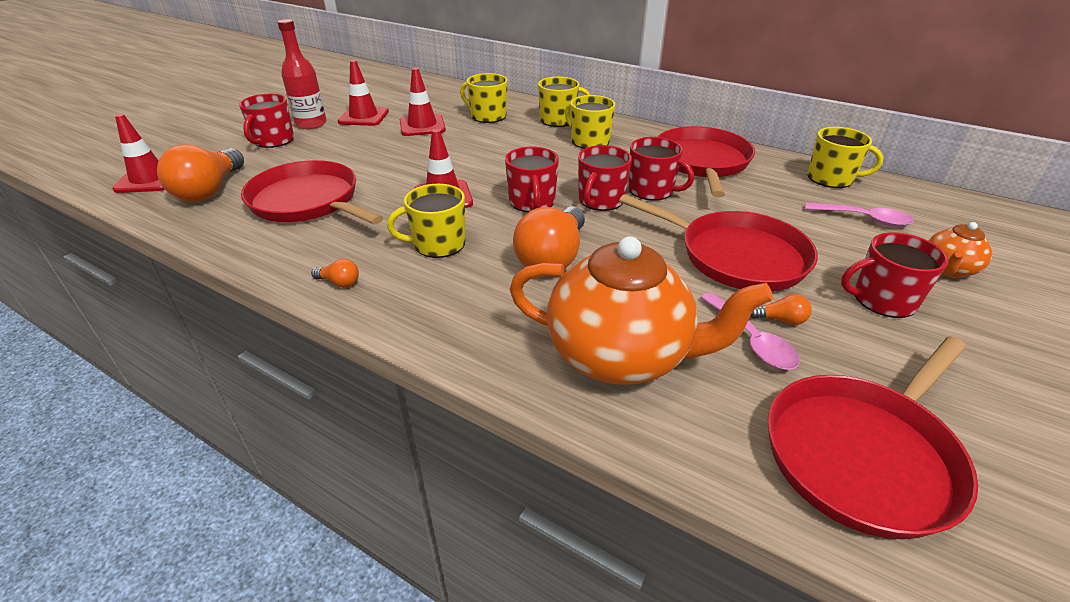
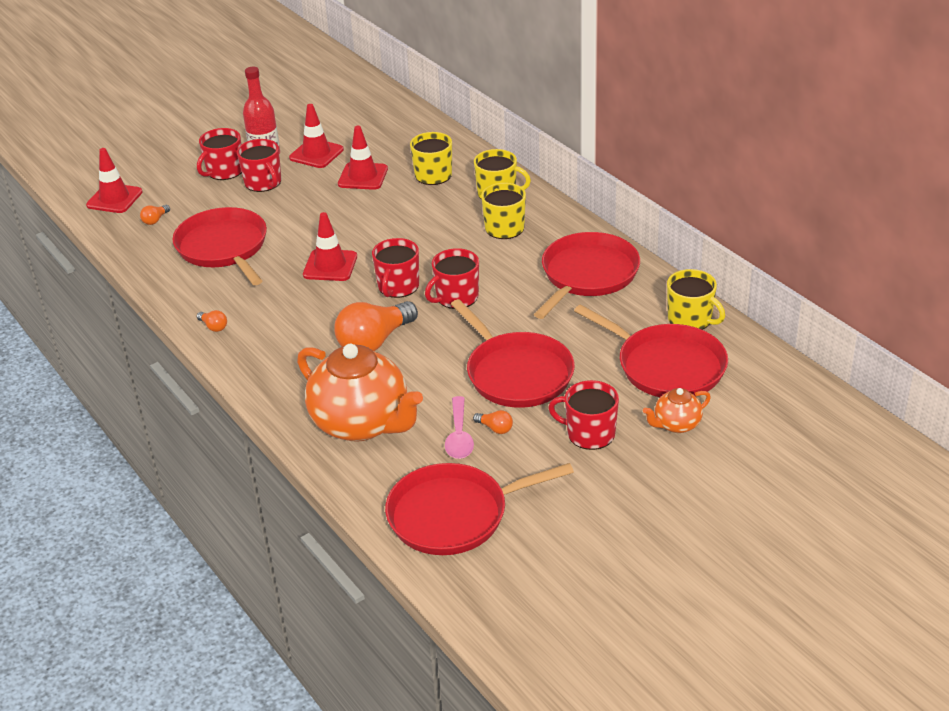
camera: 25 degrees right, 0 degrees up
orange light bulb [157,144,244,202] -> orange light bulb [140,205,170,225], size x0.42
yellow mug [387,184,466,258] -> none
red mug [628,137,694,201] -> red mug moved to [237,139,281,192]
pink spoon [805,202,914,227] -> red pan [574,304,728,397]

